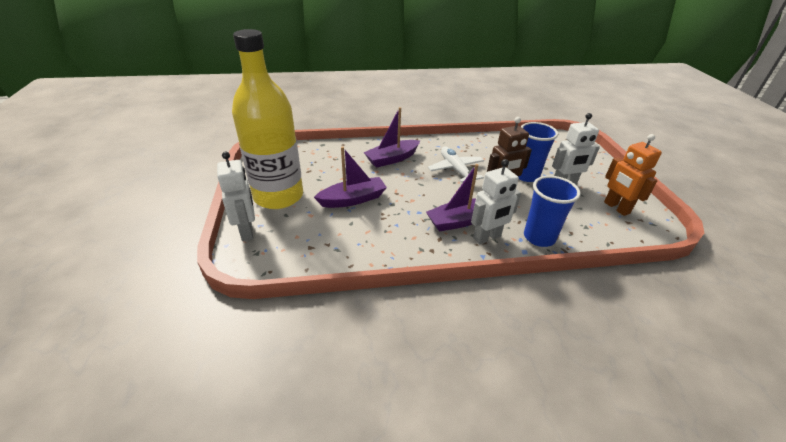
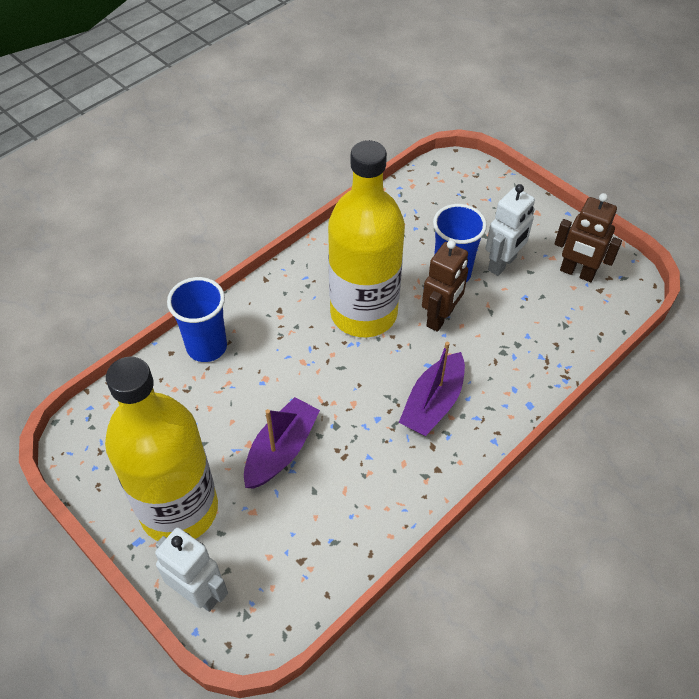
camera: 35 degrees left, 15 degrees up
purple boat [364,107,420,168] -> none
white plane [428,147,484,183] -> yellow bottle [328,140,405,337]
white robot [471,159,521,244] -> none
blue cup [524,176,581,247] -> blue cup moved to [167,277,227,362]
orange robot [604,134,662,216] -> brown robot [554,193,622,282]

